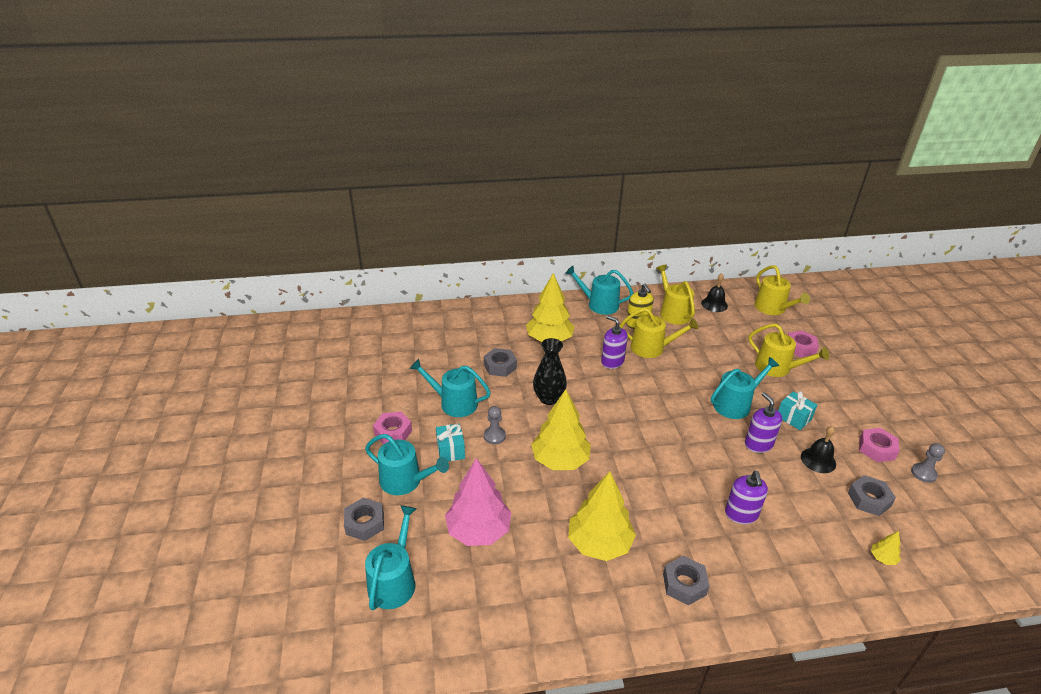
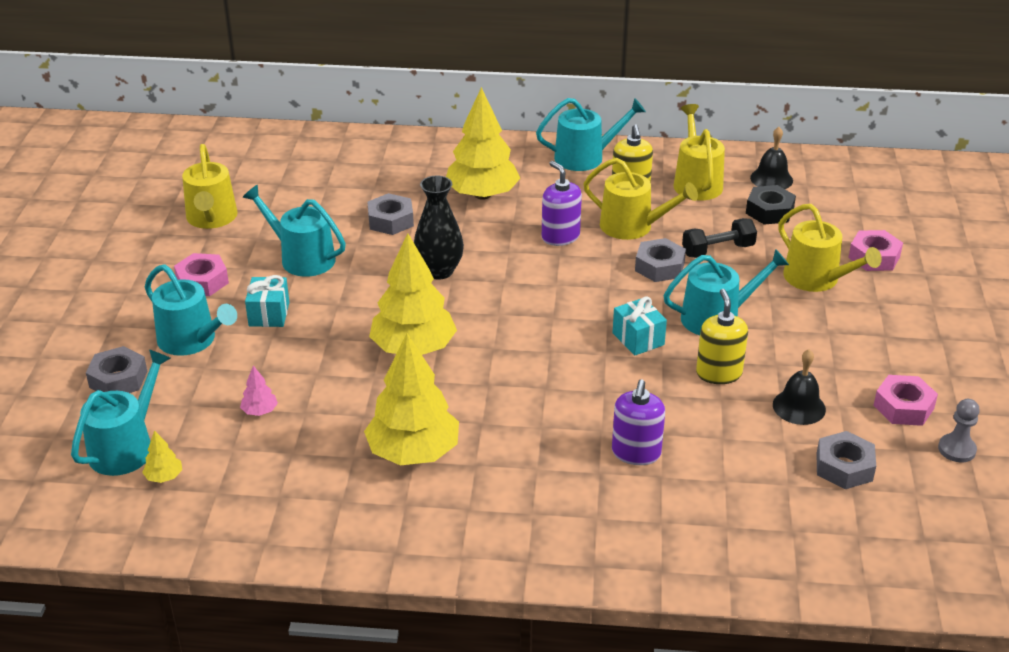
camera: 15 degrees right, 0 degrees up
pink tree [445,458,511,546] -> pink tree [240,365,278,416], size x0.41
grey pawn [484,406,506,444] -> none
turquoise watering can [565,266,633,315] -> turquoise watering can turned 135 degrees clockwise [536,98,646,171]
grey nut [663,556,710,605] -> grey nut moved to [635,238,686,282]
purple soap dispenser [745,392,782,453] -> yellow soap dispenser [696,289,748,384]
yellow watering can [754,265,810,315] -> yellow watering can moved to [182,144,238,229]
turquoise gift [778,391,817,430] -> turquoise gift moved to [613,296,667,356]
yellow tree [871,531,901,565] -> yellow tree moved to [142,430,182,483]
none -> black dumbbell [682,218,757,258]
none -> black nut [746,185,796,225]

